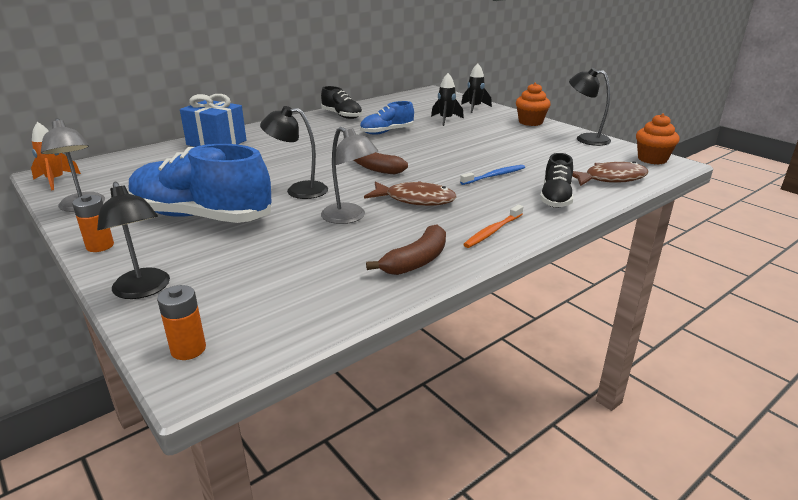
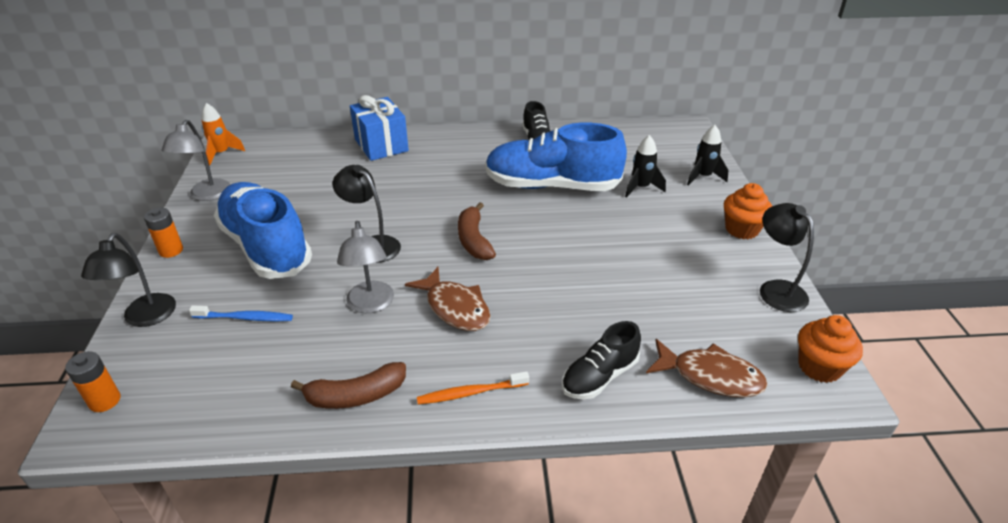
camera: 35 degrees right, 10 degrees up
blue shoe [360,101,414,135] -> blue shoe [485,123,627,191], size x1.93
blue toothbrush [460,165,525,185] -> blue toothbrush moved to [189,305,293,322]

